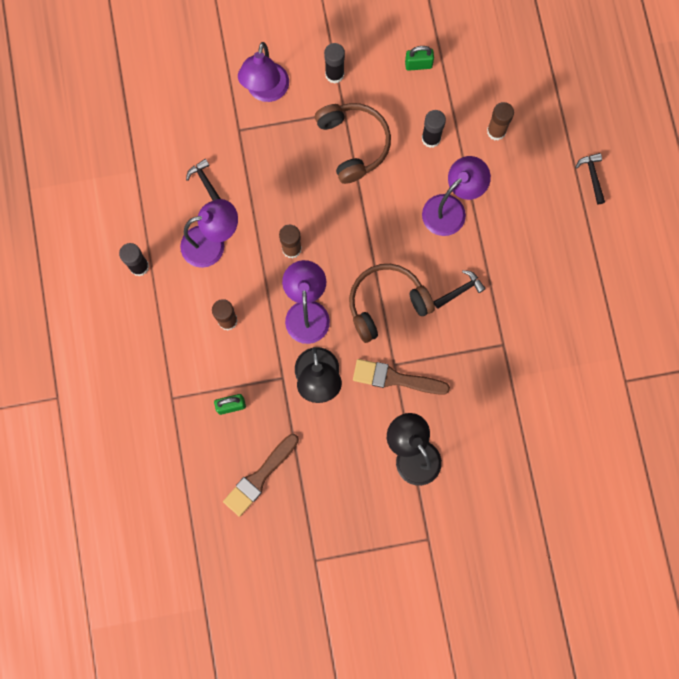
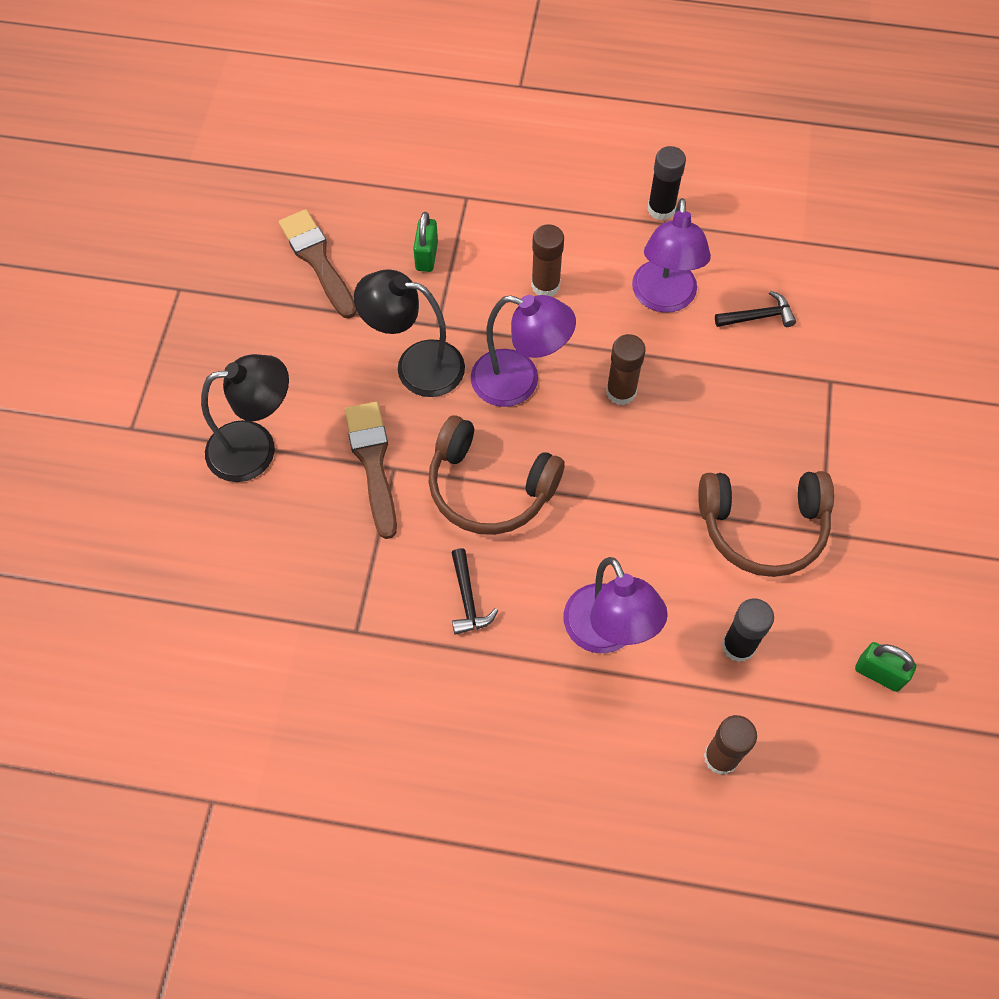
camera: 110 degrees right, 15 degrees down
purple lamp [238,42,289,102] -> none
black glue stick [324,43,345,84] -> none
brown headphones [349,264,435,343] -> brown headphones turned 120 degrees clockwise [428,415,564,535]
brown brush [353,359,450,395] -> brown brush turned 45 degrees counterclockwise [344,402,397,539]
green padlock [405,46,434,71] -> green padlock turned 75 degrees counterclockwise [855,642,916,692]
black hammer [575,153,605,204] -> none

